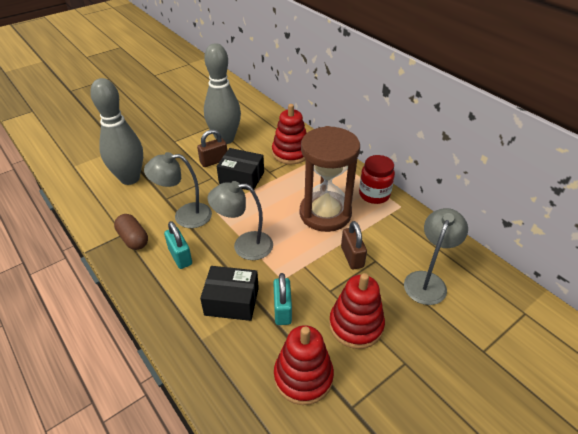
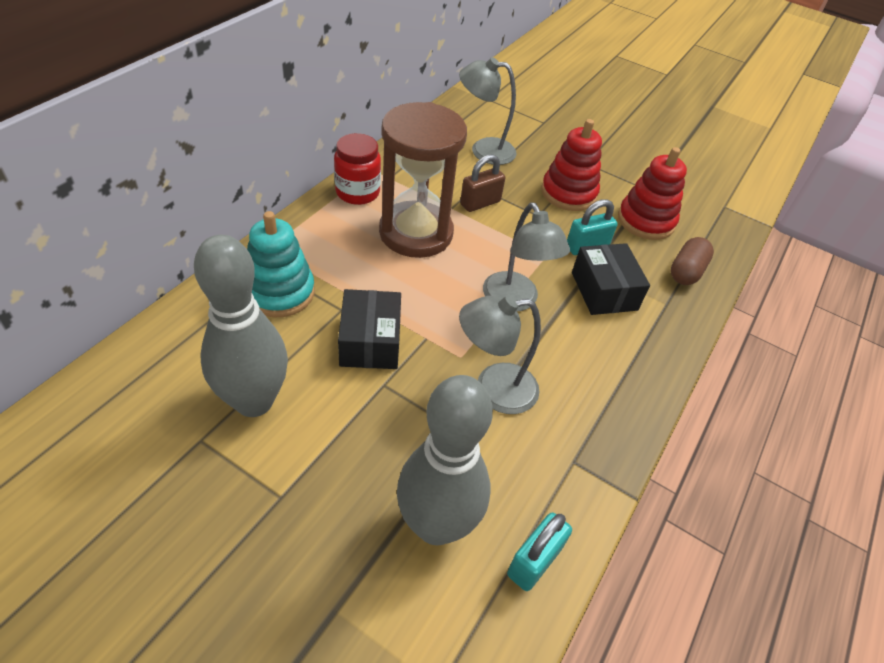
camera: 115 degrees left, 5 degrees up
brown capsule [114,214,148,250] -> brown capsule moved to [671,237,714,285]
grey lamp [144,152,212,228] -> grey lamp turned 105 degrees clockwise [459,295,541,414]
turquoise padlock [164,221,192,269] -> turquoise padlock moved to [507,513,572,591]
brown padlock [197,129,227,167] -> none
red stacking toy [272,104,306,164] -> turquoise stacking toy [247,211,315,317]

